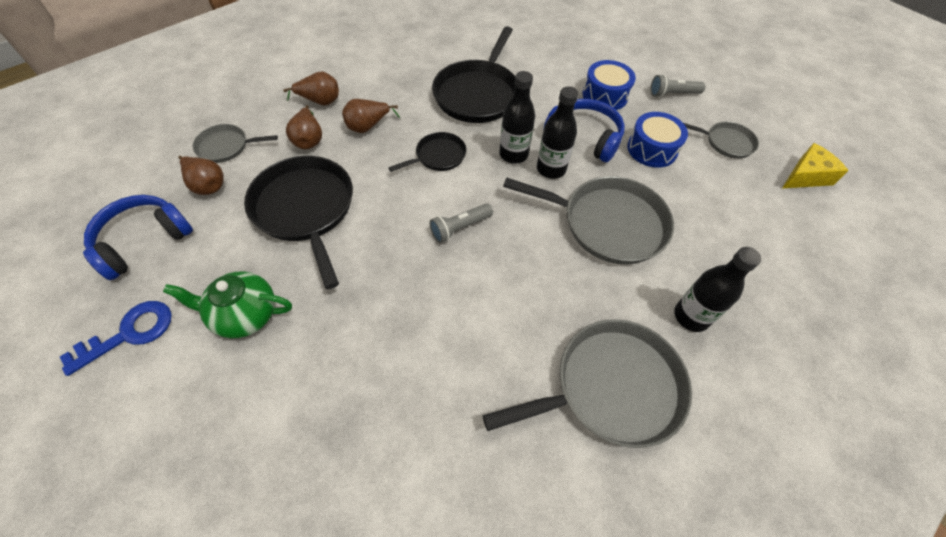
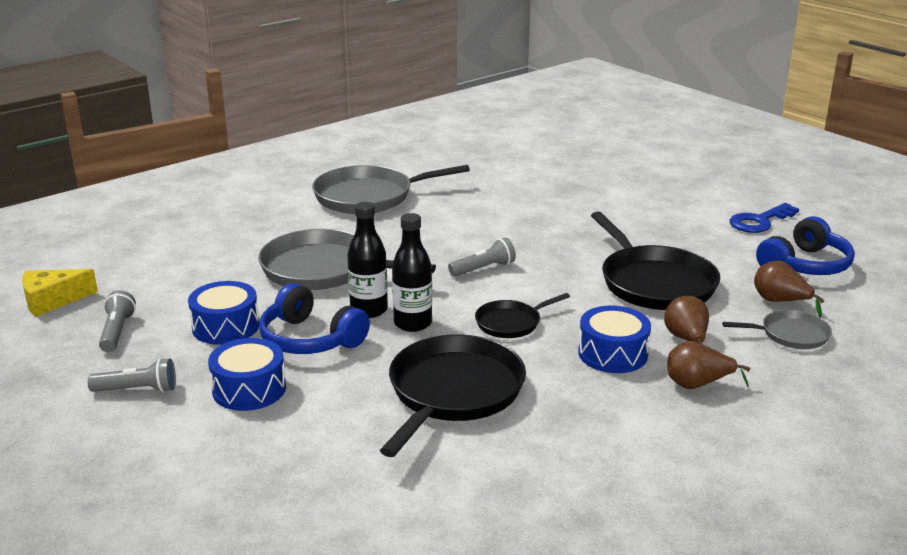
camera: 175 degrees left, 30 degrees down
green teapot [163,271,292,339] -> none
brown pear [342,99,400,133] -> blue drum [578,305,651,373]
black bottle [674,247,761,332] -> none
grey pan [684,122,759,159] -> grey flashlight [99,290,136,352]

